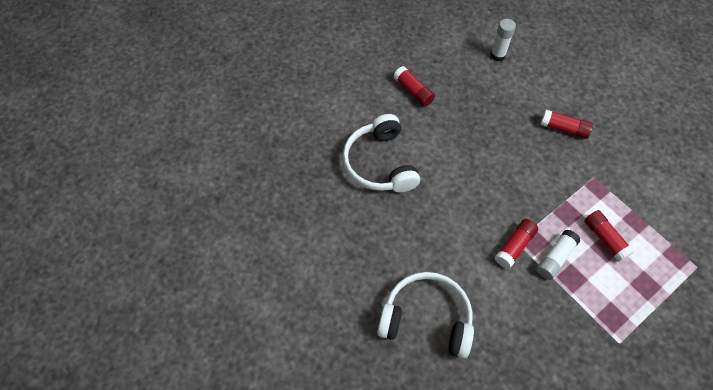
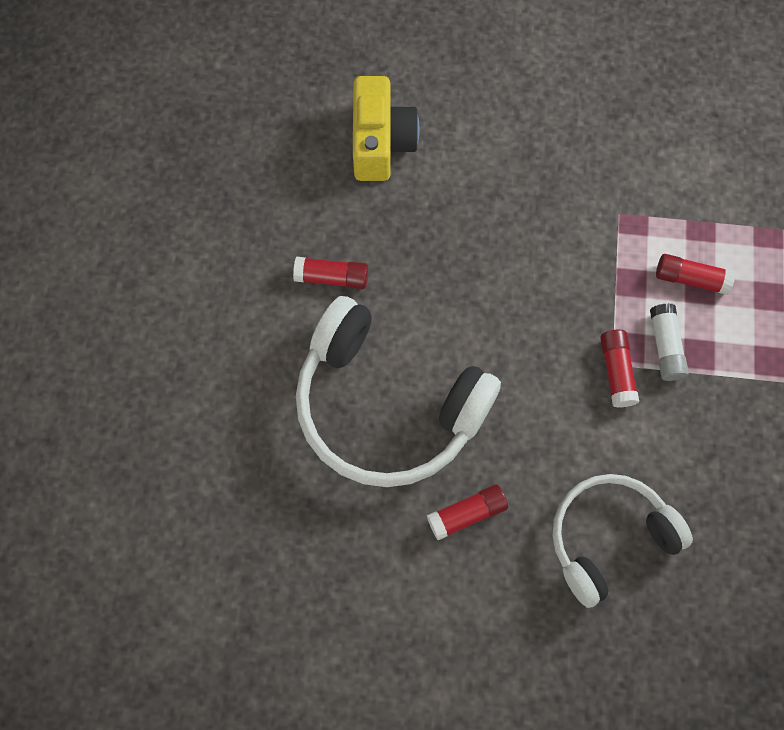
camera: 45 degrees left, 10 degrees up
white headphones [343,114,420,193] -> white headphones [296,296,501,487], size x1.53
white glue stick [491,19,516,61] -> yellow camera [353,76,419,181]
red glue stick [540,110,593,139] -> red glue stick moved to [427,484,508,540]

